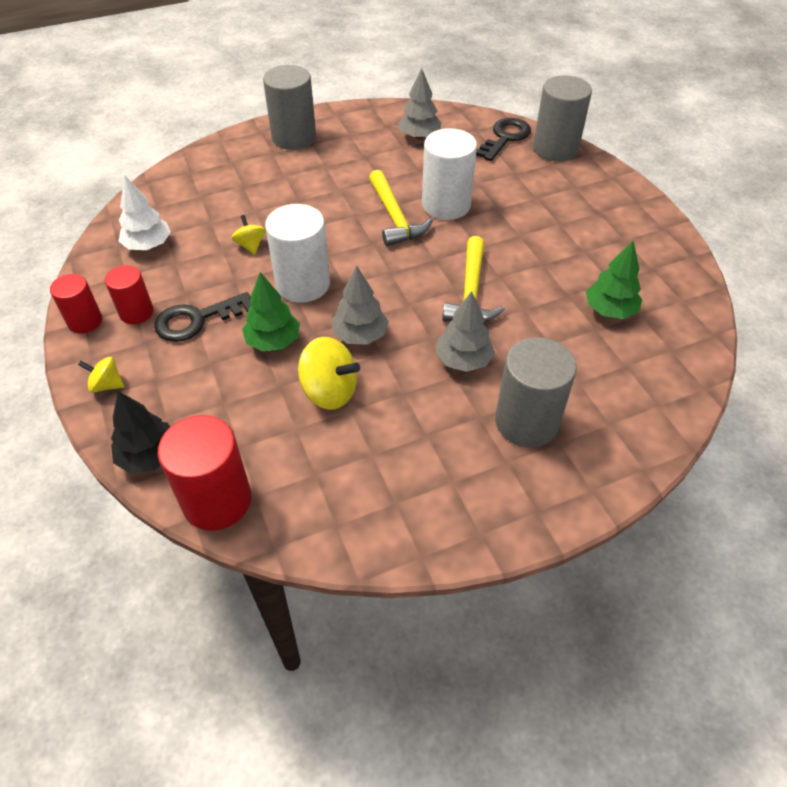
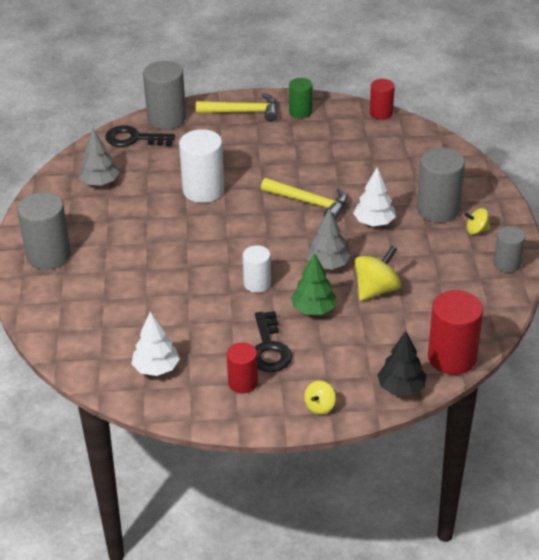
camera: 70 degrees left, 10 degrees down
red cylinder [50,274,102,334] -> red cylinder moved to [370,79,395,120]
yellow spinning top [232,215,265,255] -> yellow spinning top moved to [464,208,491,234]
white cylinder [265,204,330,303] -> white cylinder [243,245,271,293], size x0.60
yellow hammer [369,170,433,246] -> yellow hammer moved to [196,93,277,122]
grey tree [436,291,495,372] -> white tree [353,167,396,226]
black key [476,118,531,161] -> black key turned 45 degrees counterclockwise [105,126,175,147]
green tree [586,241,642,319] -> none
none -> green cylinder [289,78,313,119]
none -> grey cylinder [494,226,525,273]

